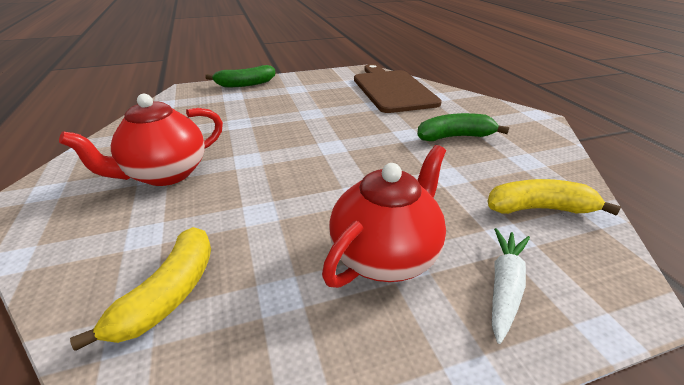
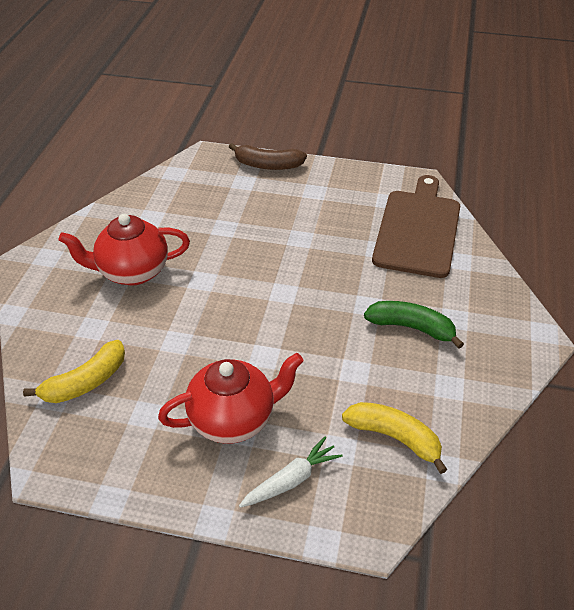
camera: 30 degrees right, 10 degrees up
green banana [205,65,275,87] -> brown banana [229,143,307,170]

